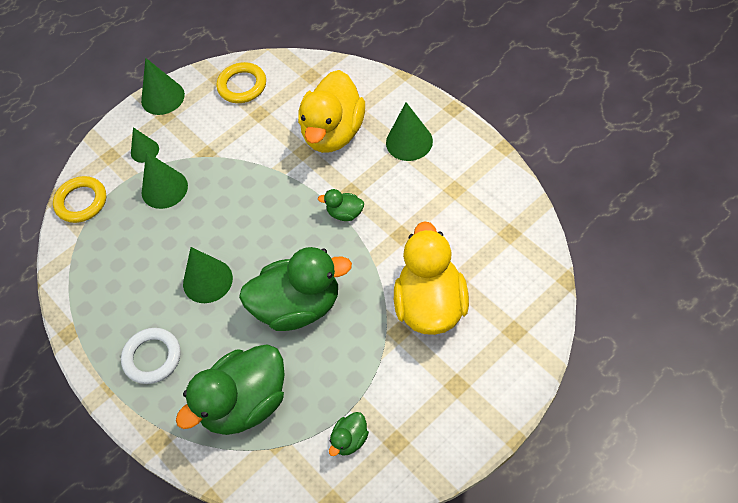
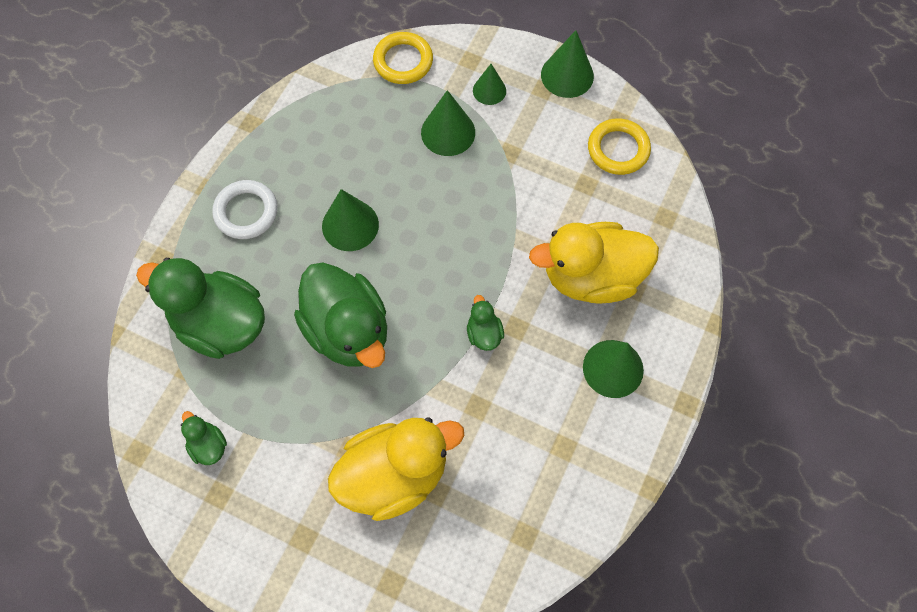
camera: 60 degrees right, 10 degrees up
green duck [329,412,369,456] -> green duck turned 45 degrees clockwise [181,411,227,465]

